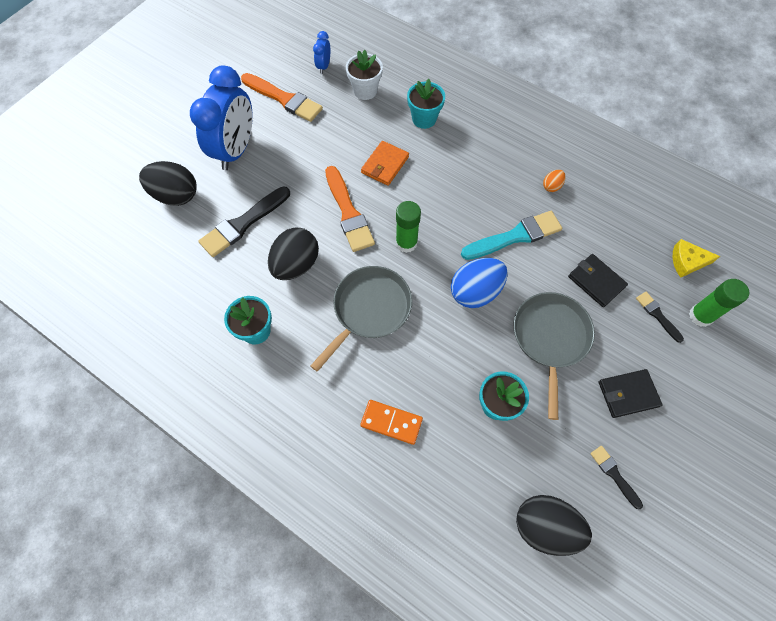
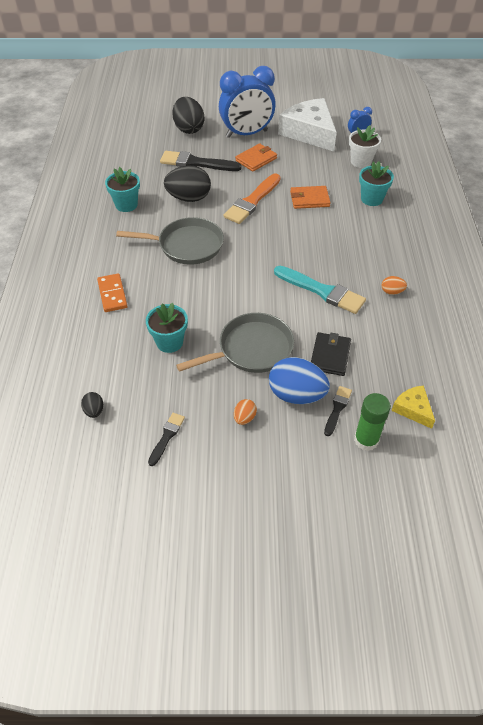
camera: 55 degrees right, 15 degrees down
orange brush [241,73,323,122] -> white cheese [278,98,337,151]
green glue stick [396,201,421,253] -> none
blue egg [451,258,508,308] -> blue egg moved to [269,357,330,404]
black egg [516,495,592,556] -> black egg [81,392,103,418], size x0.47
black wallet [599,369,662,418] -> orange egg [234,399,257,425]
none -> orange wallet [235,143,277,172]

